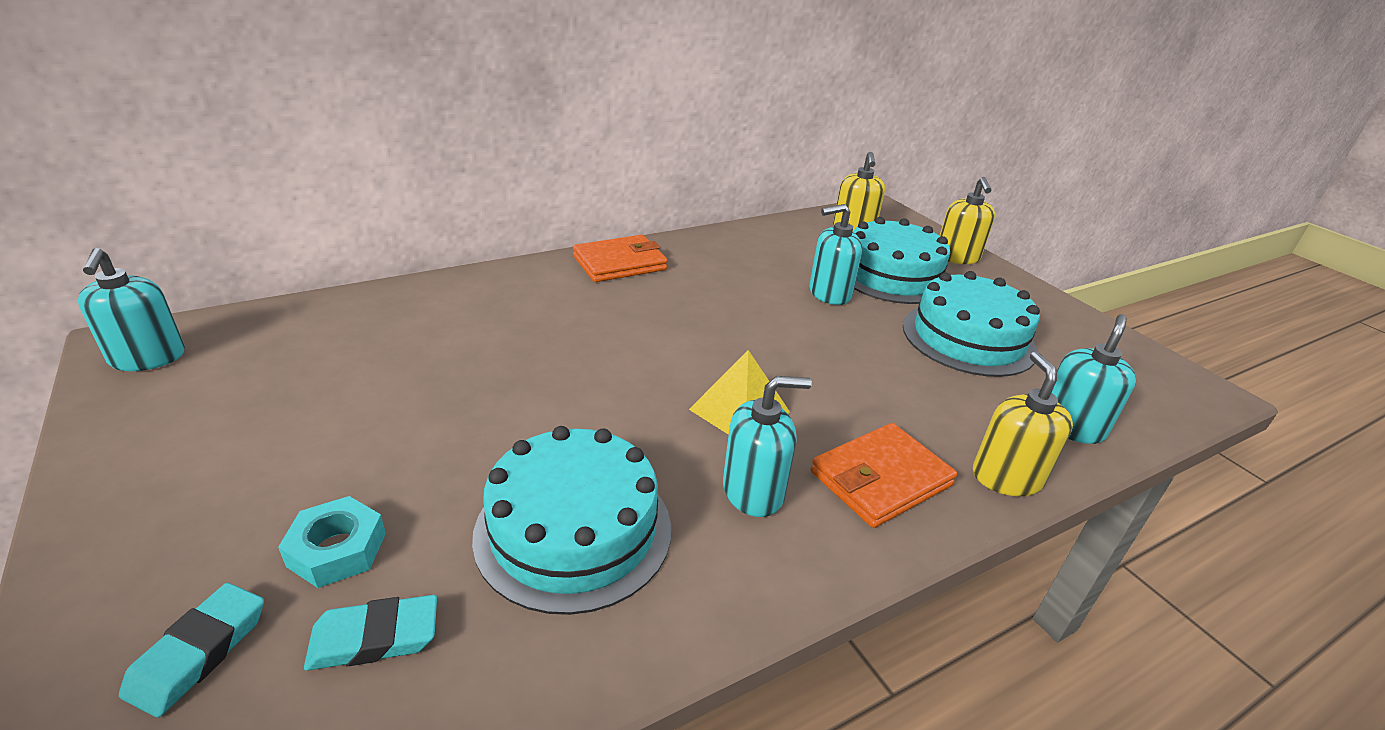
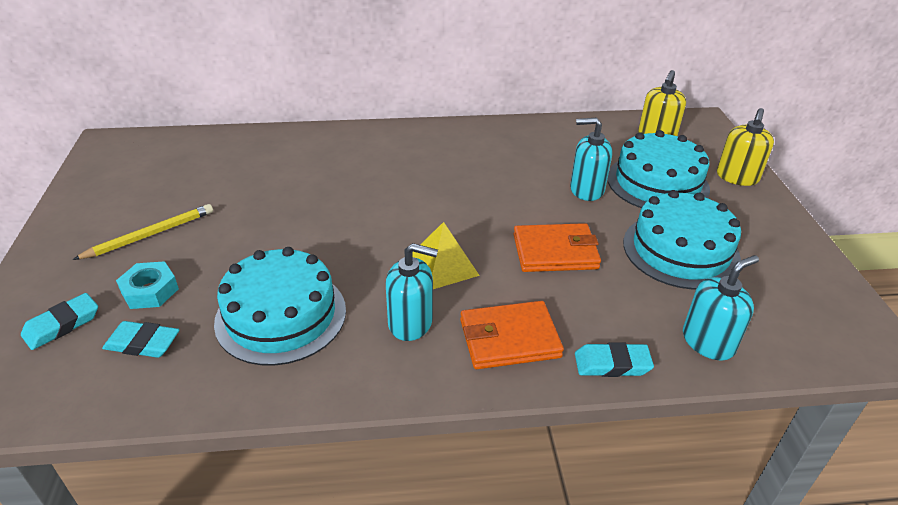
camera: 25 degrees right, 5 degrees up
turquoise soap dispenser [78,248,185,371] -> none
orange wallet [573,235,668,282] -> orange wallet moved to [513,223,601,272]
yellow soap dispenser [973,352,1073,496] -> turquoise eraser [575,342,654,377]
none -> yellow pencil [73,204,213,260]

